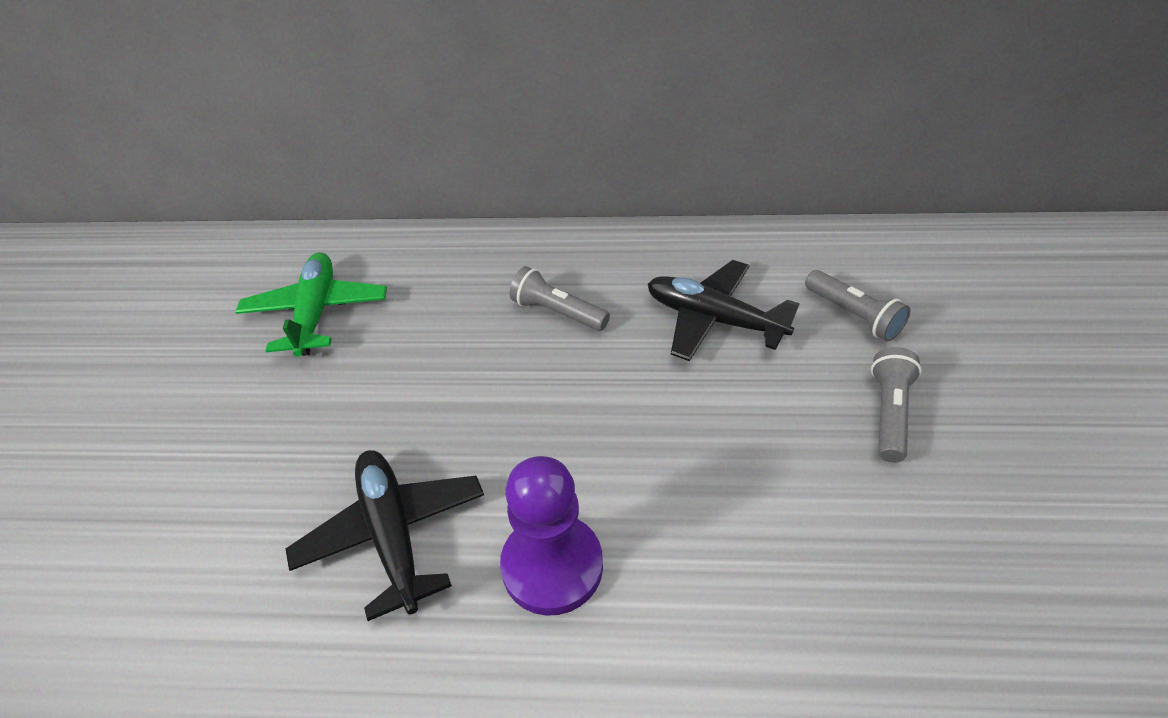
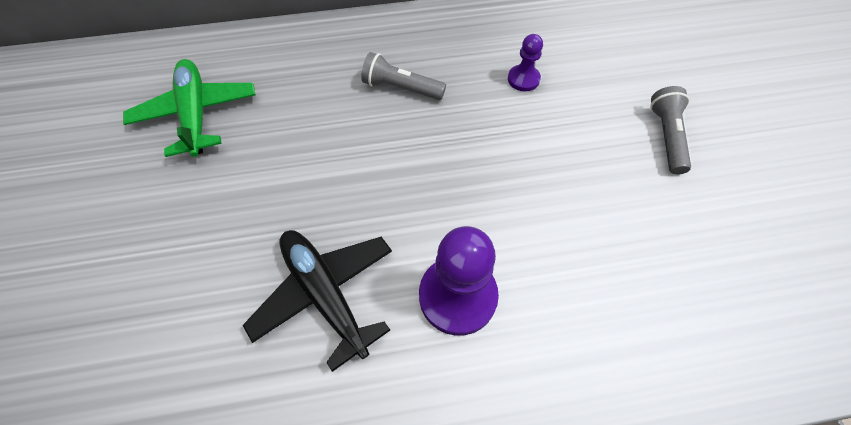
camera: 15 degrees left, 15 degrees up
black plane [648,260,800,361] -> purple pawn [508,34,543,91]
grey flashlight [805,270,910,341] -> none

